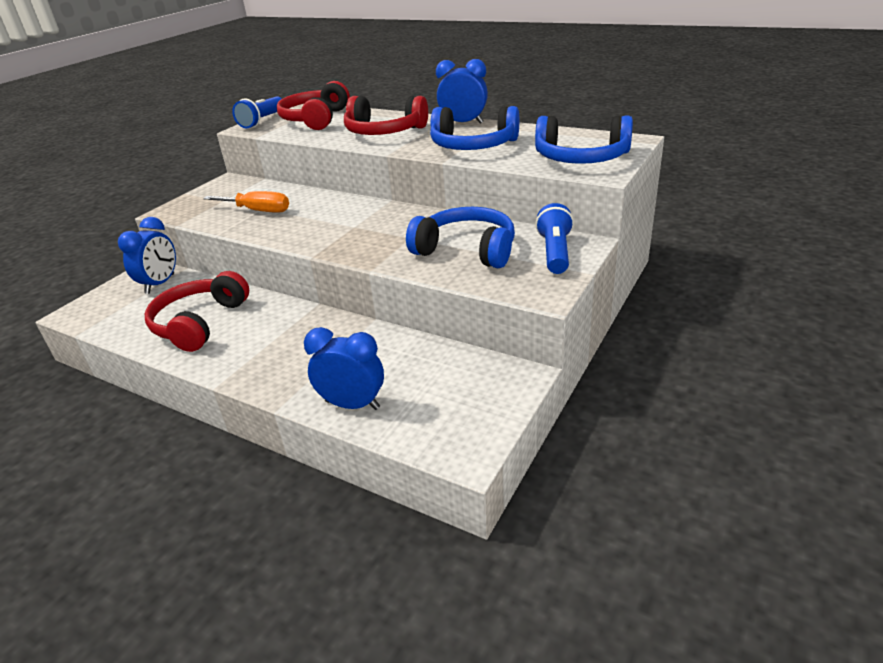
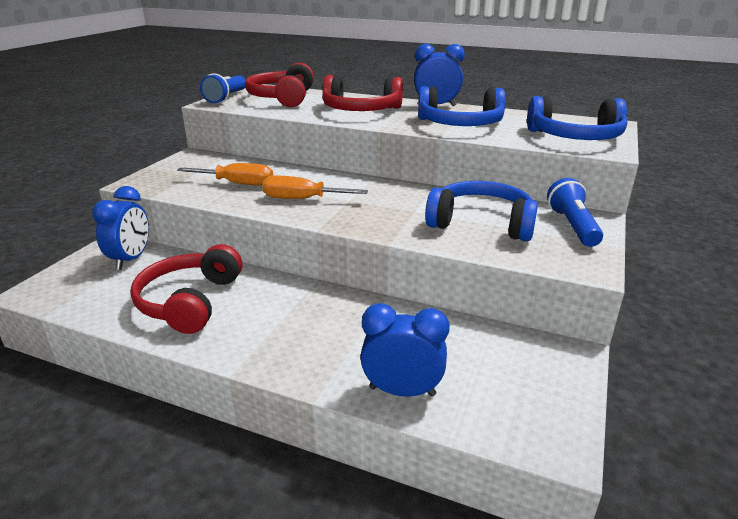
camera: 10 degrees left, 5 degrees down
none -> orange screwdriver [262,175,368,199]

